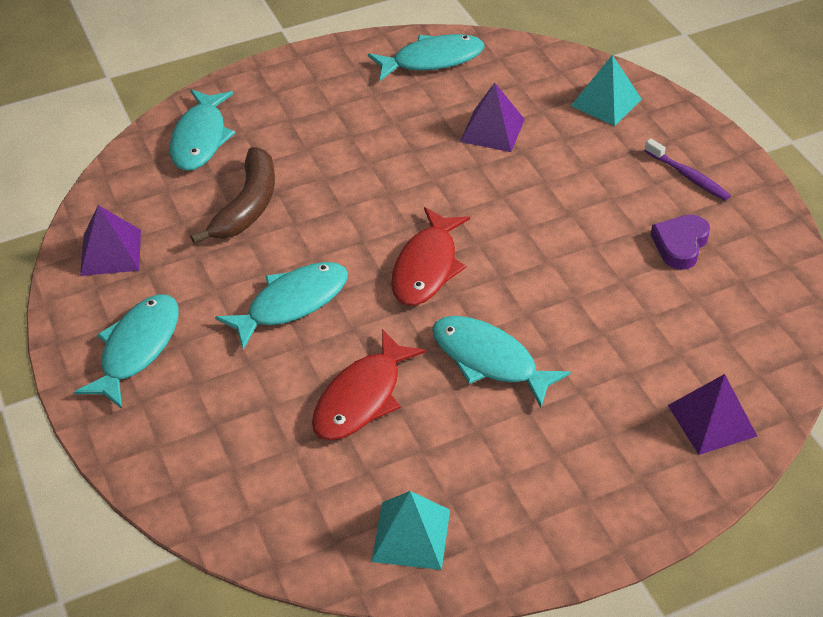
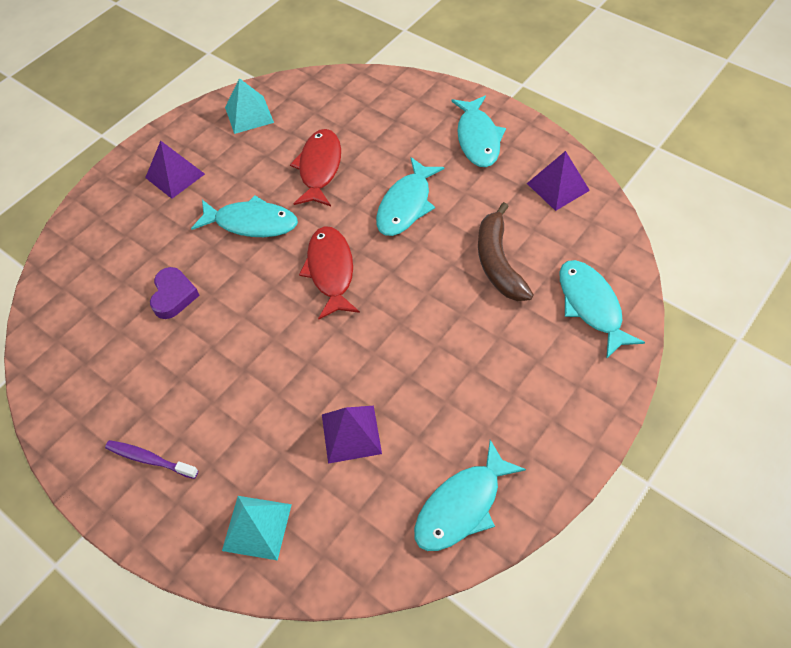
camera: 155 degrees right, 10 degrees up
purple heart [651,215,710,270] -> purple heart moved to [150,267,200,319]
purple pyramid [668,374,757,455] -> purple pyramid moved to [145,141,205,199]

